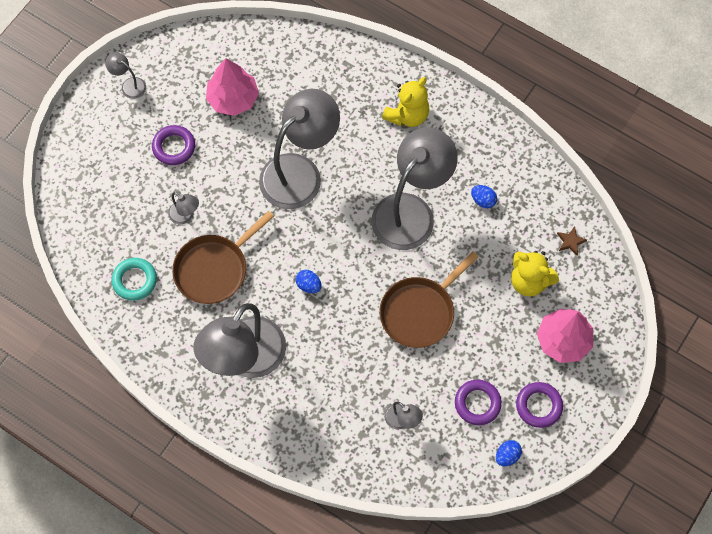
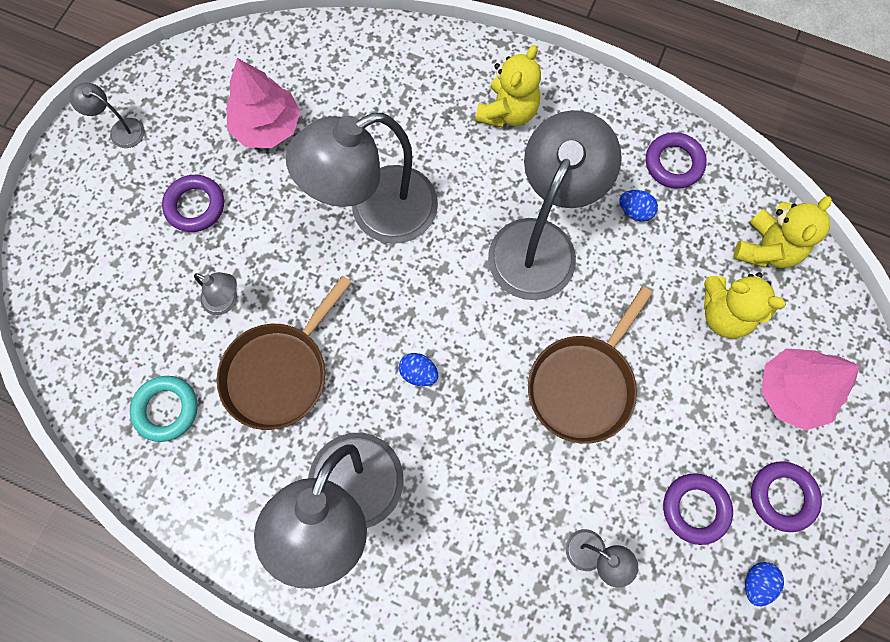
camera: 10 degrees left, 5 degrees up
grey lamp [259,89,340,209] -> grey lamp turned 150 degrees counterclockwise [286,113,438,244]
brown star [557,226,587,255] -> yellow teddy bear [733,196,832,268]
none -> purple ring [646,132,707,189]

